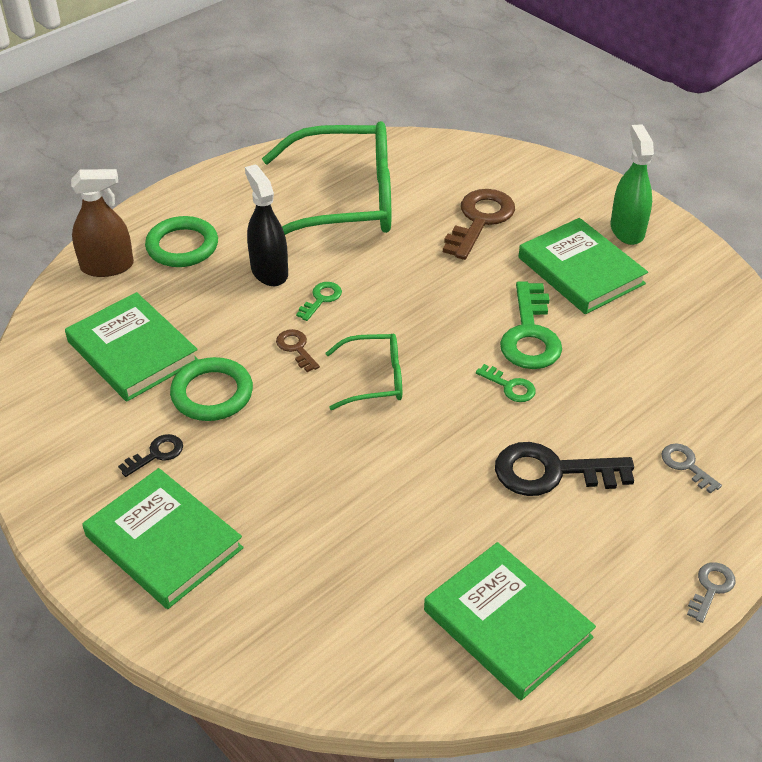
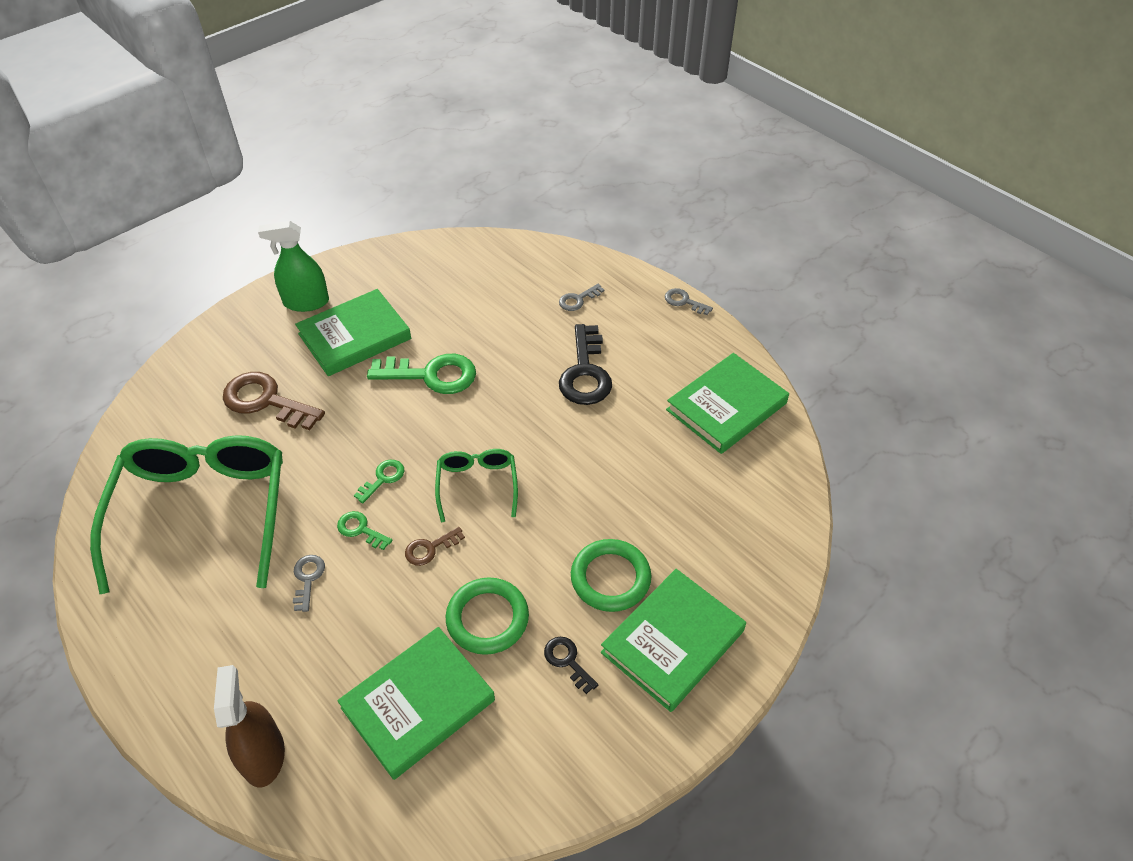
camera: 90 degrees left, 5 degrees up
green ring [145,216,218,267] -> green ring moved to [571,539,651,612]
black spray bottle [245,164,288,286] -> grey key [293,555,325,612]
green key [476,364,536,402] -> green key moved to [354,460,404,503]

